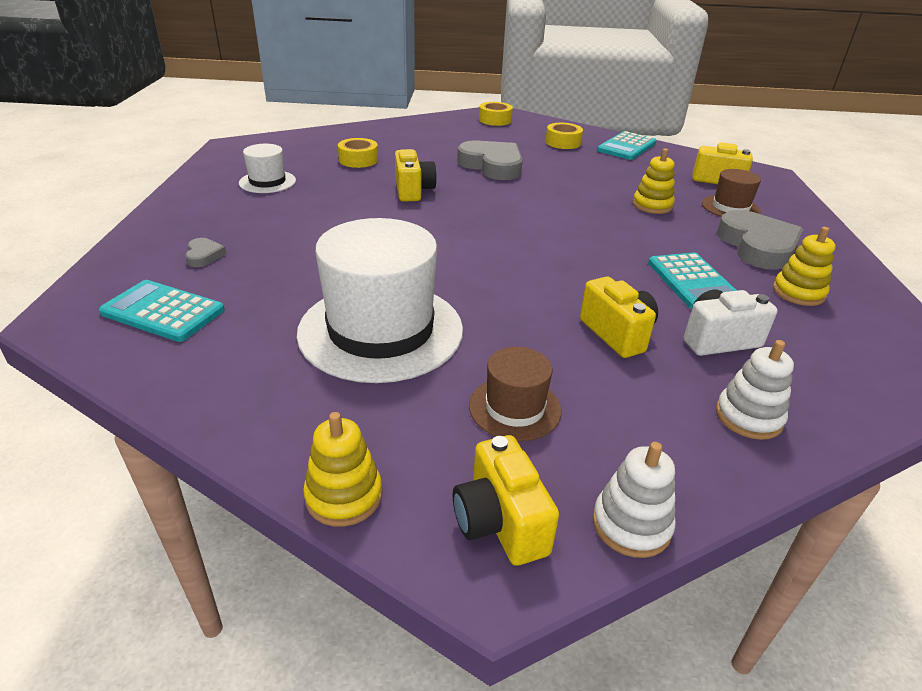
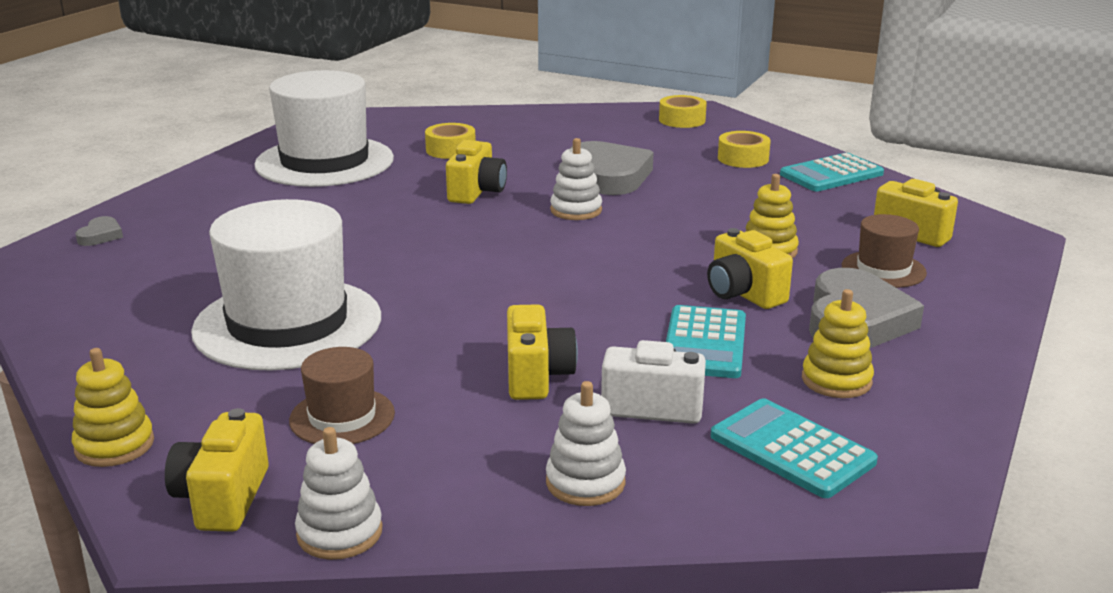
camera: 25 degrees right, 10 degrees down
turquoise calculator [99,280,225,342] -> turquoise calculator moved to [711,398,878,498]
grey heart [185,238,226,267] -> grey heart moved to [75,216,123,246]
white hat [239,144,296,193] -> white hat [255,70,394,187], size x2.05
none -> white stacking toy [550,138,602,220]
none -> yellow camera [707,228,793,309]

